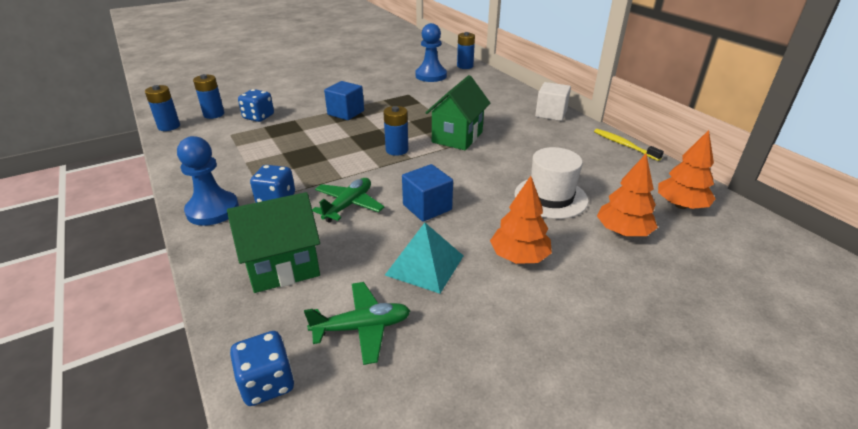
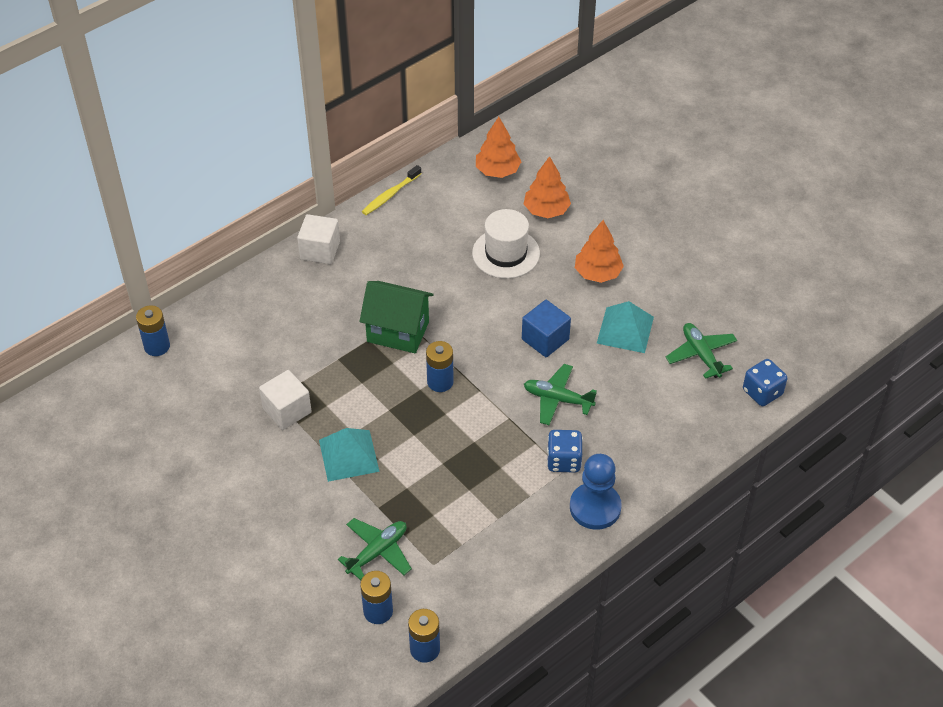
camera: 100 degrees left, 15 degrees up
green house [227,192,320,293] -> none
blue dice [238,89,274,122] -> green plane [338,518,412,580]
blue cube [324,81,364,120] -> turquoise pyramid [319,428,380,482]
blue pawn [415,23,447,82] -> none
none -> white cube [259,370,312,430]

